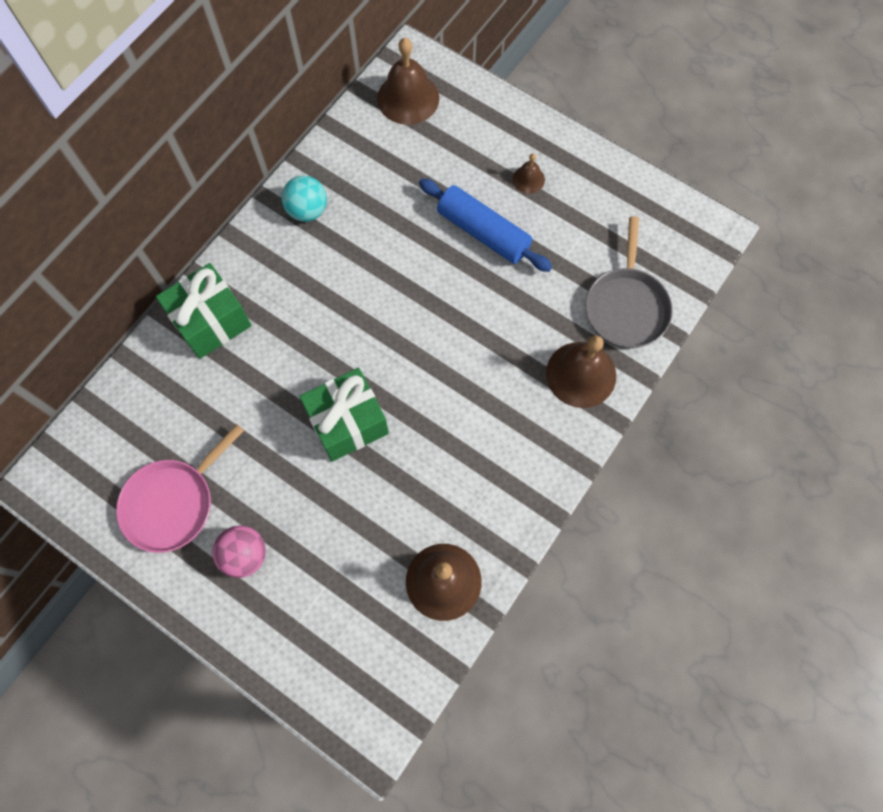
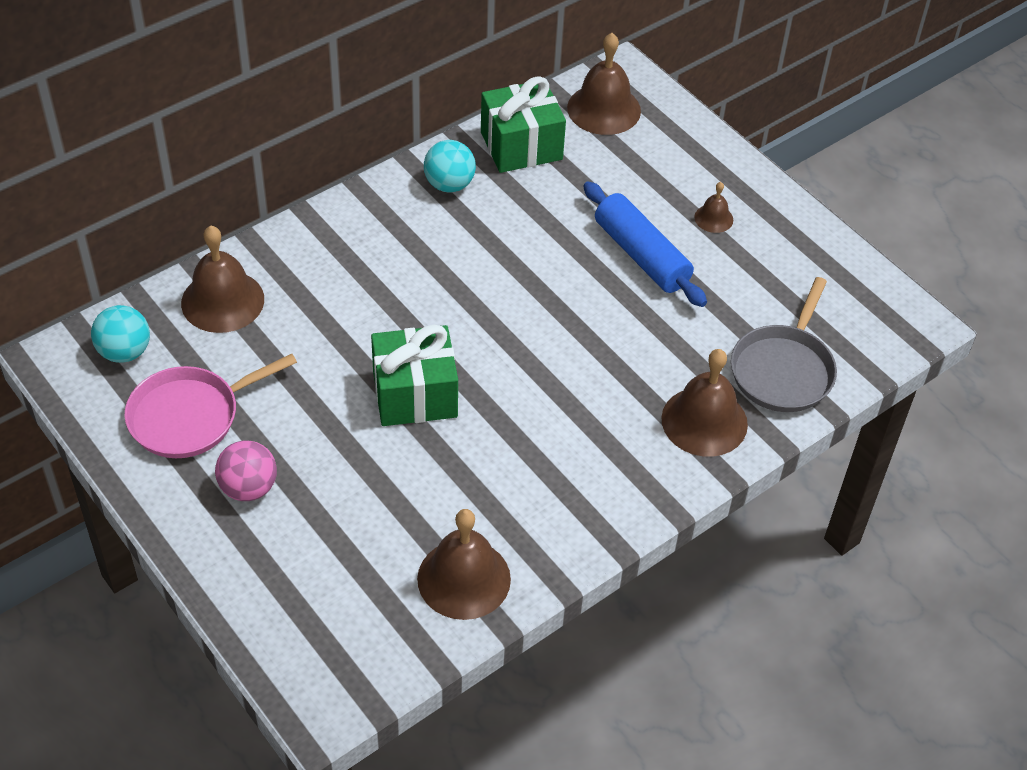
camera: 15 degrees right, 20 degrees down
green gift [156,263,252,359] -> green gift moved to [481,76,566,173]
none -> turquoise ball [91,305,150,363]
none -> brown bell [181,226,264,333]

